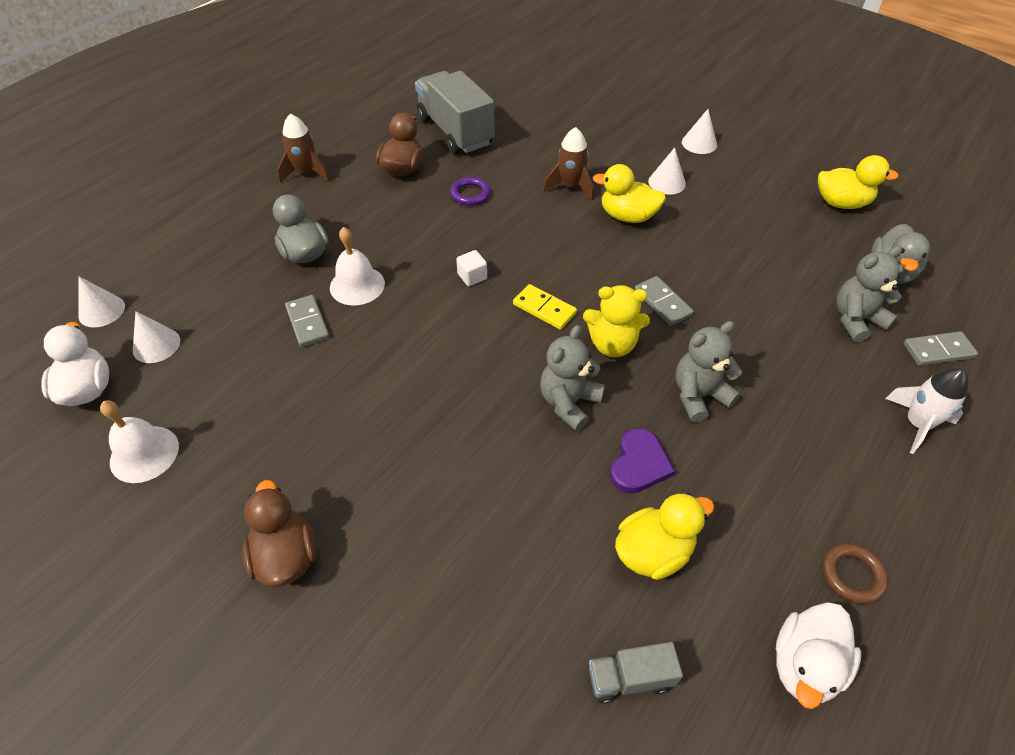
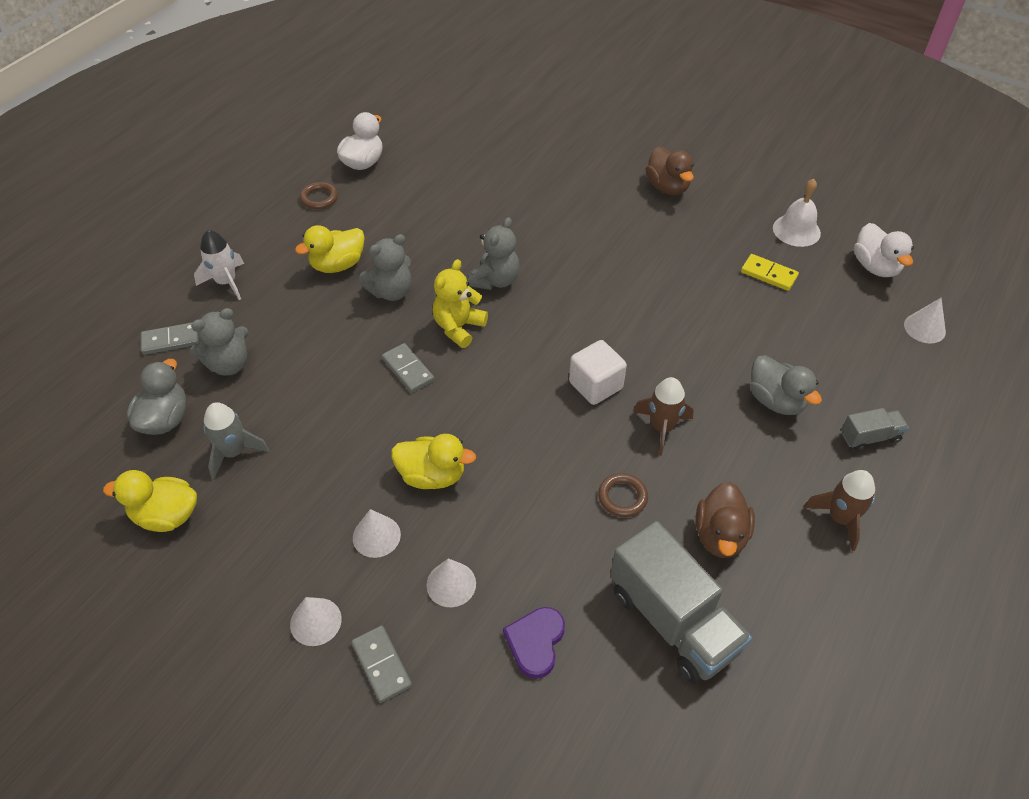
camera: 175 degrees right, 0 degrees up
white cone [133,311,180,363] -> white cone moved to [426,559,476,607]
grey domino [285,295,330,347] -> grey domino moved to [351,626,412,703]
white bell [330,227,385,305] -> none
purple ring [450,177,491,206] -> brown ring [598,473,648,517]
white cube [456,250,487,286] -> white cube [569,340,627,405], size x1.76
yellow domino [513,284,577,330] -> yellow domino moved to [741,254,799,291]
brown rocket [543,127,594,200] -> brown rocket moved to [633,377,694,456]
yellow teddy bear [583,285,650,357] -> yellow teddy bear turned 60 degrees counterclockwise [433,259,488,348]
grey truck [589,642,683,704] -> grey truck moved to [841,408,909,451]
purple heart [610,428,675,493] -> purple heart moved to [503,607,565,679]
yellow duck [615,493,714,580] -> yellow duck moved to [295,225,365,273]
none -> grey rocket [203,402,269,479]

